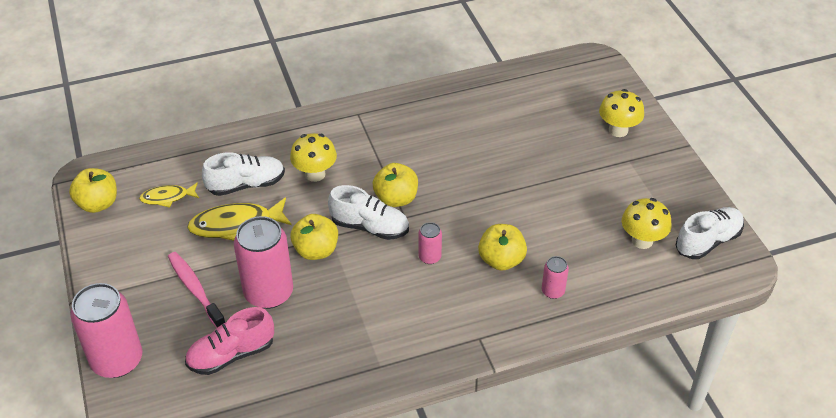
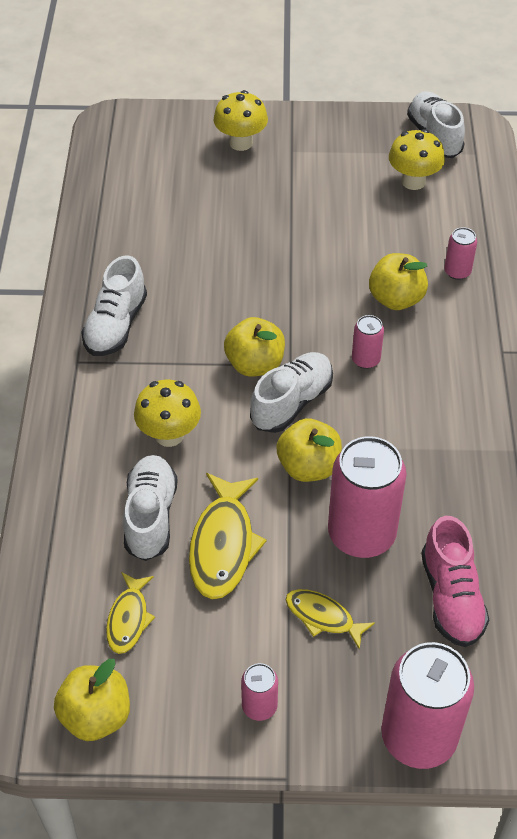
camera: 70 degrees left, 5 degrees up
pink toothbrush [168,252,225,328] -> yellow fish [286,589,375,649]
none -> white shoe [81,256,147,356]
none -> pink can [241,663,278,721]

